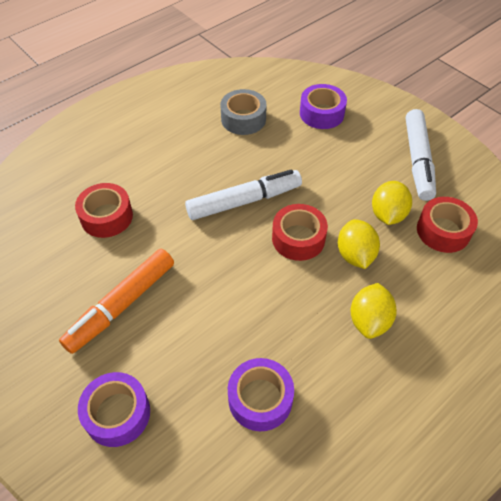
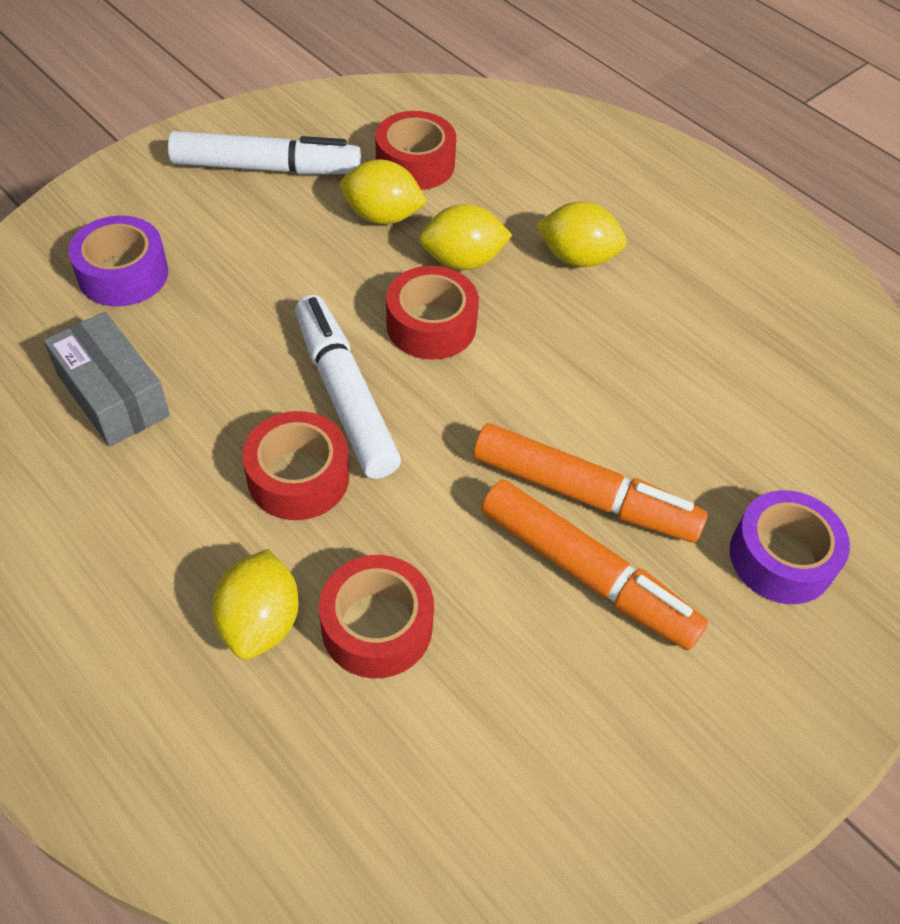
camera: 95 degrees left, 0 degrees up
grey tape [220,89,267,135] -> grey box [44,312,170,447]
purple tape [228,358,294,431] -> none
none -> yellow lemon [212,549,299,660]
none -> red tape [242,411,349,520]
none -> orange marker [473,423,708,542]

